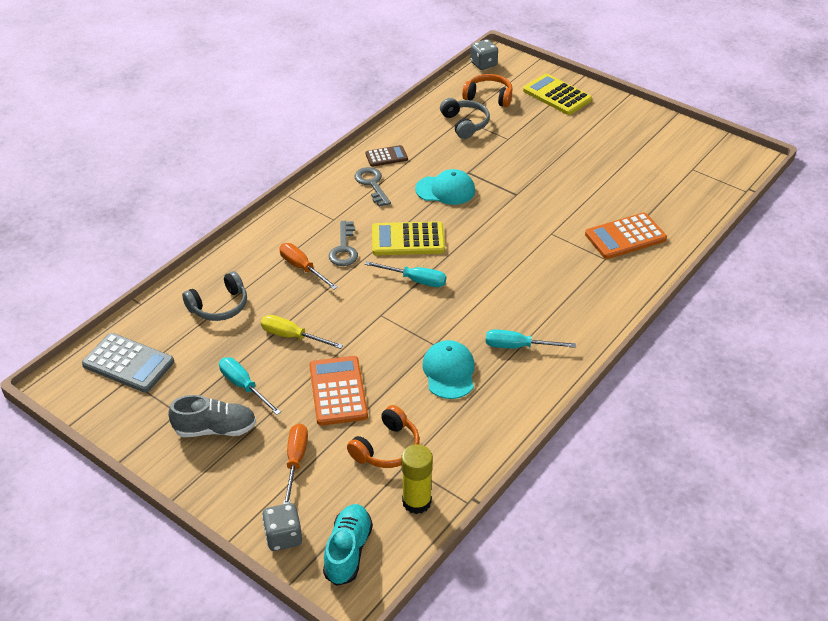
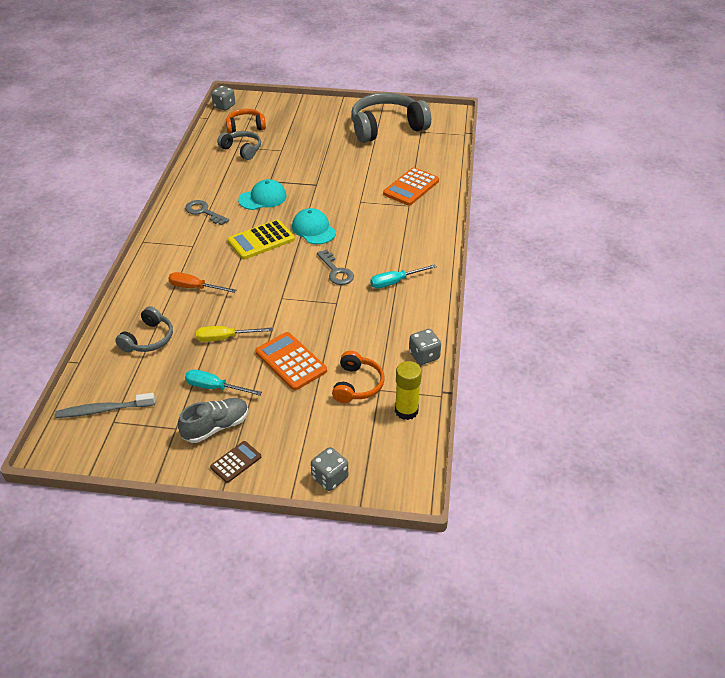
camera: 30 degrees left, 0 degrees up
grey calculator [82,333,174,393] -> grey toothbrush [55,393,155,418]
orange screwdriver [283,423,308,504] -> none
turquoise shoe [323,504,373,586] -> none
grey key [329,221,358,266] -> grey key moved to [317,249,354,285]
brown calculator [365,145,408,167] -> brown calculator moved to [210,441,261,483]
turquoise screwdriver [365,261,446,287] -> none
turquoise cap [422,340,475,399] -> turquoise cap moved to [292,208,336,244]
yellow calculator [523,74,592,115] -> none
none -> grey headphones [351,93,431,143]
none -> grey dice [409,329,441,365]

